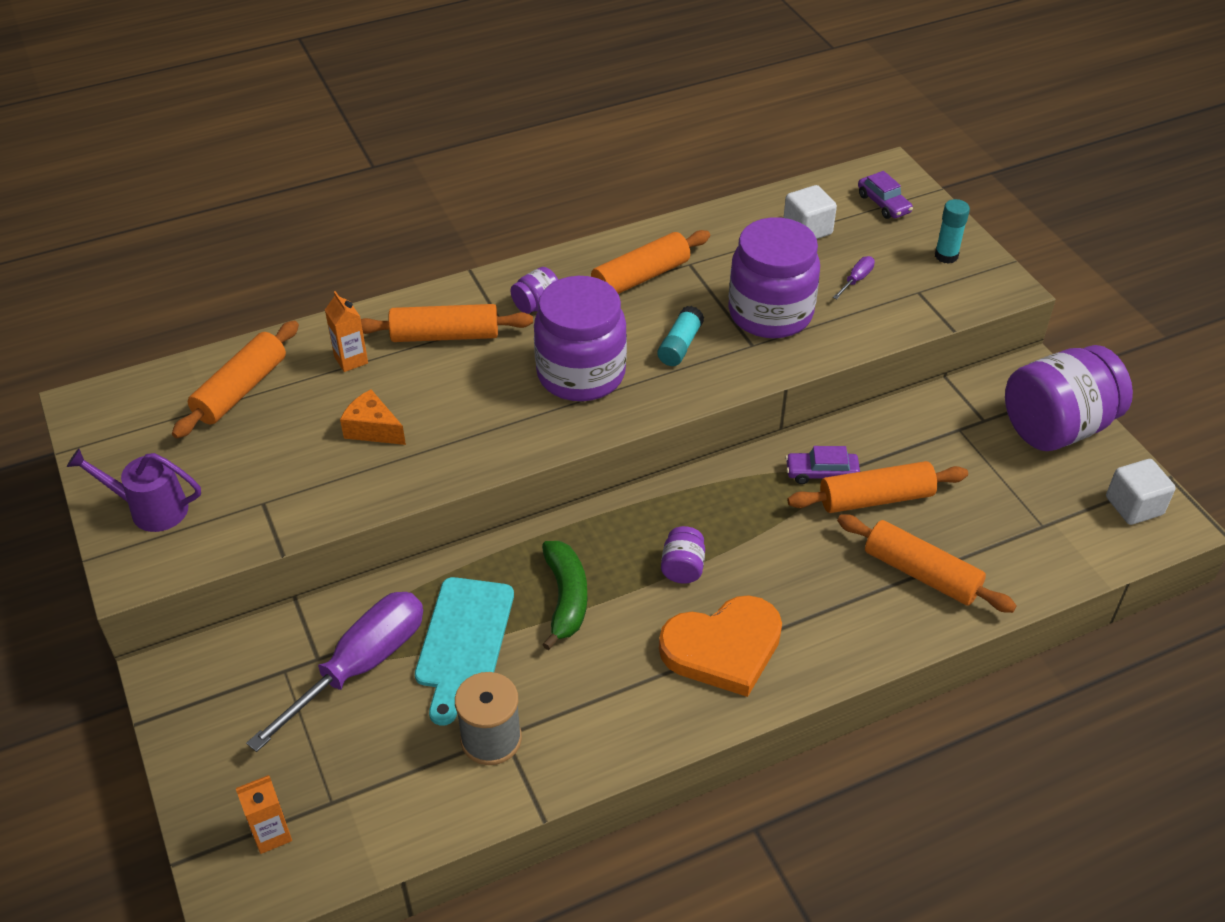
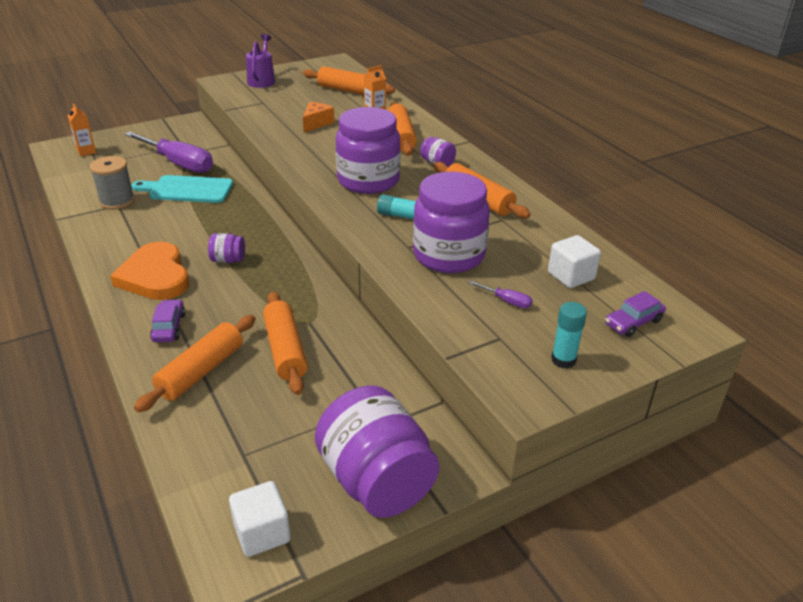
camera: 85 degrees right, 10 degrees down
green banana [542,541,587,650] -> none
purple car [785,446,860,484] -> purple car moved to [150,299,185,342]

